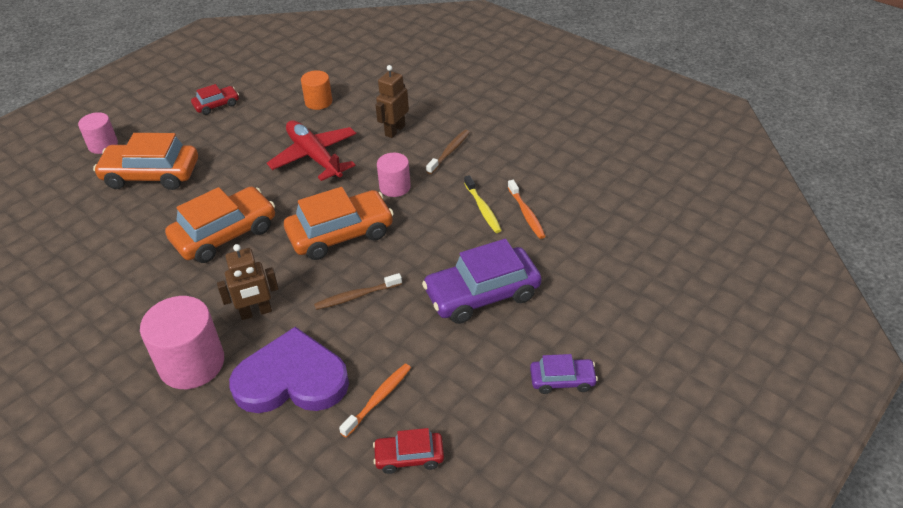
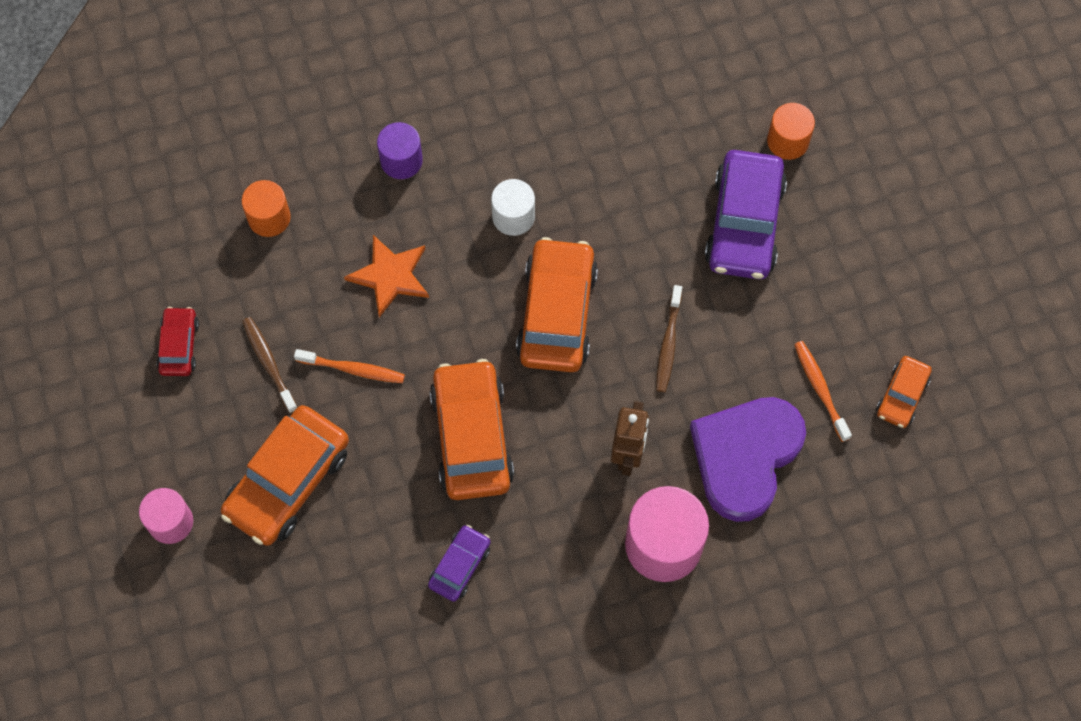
camera: 60 degrees left, 25 degrees up
red plane [267,120,356,181] -> orange star [344,235,429,317]
red car [373,428,444,474] -> orange car [876,356,932,428]
brown robot [376,65,409,138] -> purple cylinder [377,122,423,179]
pink cylinder [377,153,411,197] -> white cylinder [491,179,535,236]
brown toothbrush [426,130,470,174] -> brown toothbrush moved to [242,317,298,413]
yellow toothbrush [464,175,502,233] -> none
orange toothbrush [508,180,545,239] -> orange toothbrush moved to [294,349,405,383]
purple car [530,354,598,394] -> purple car moved to [428,525,491,602]
none -> orange cylinder [767,103,815,160]

